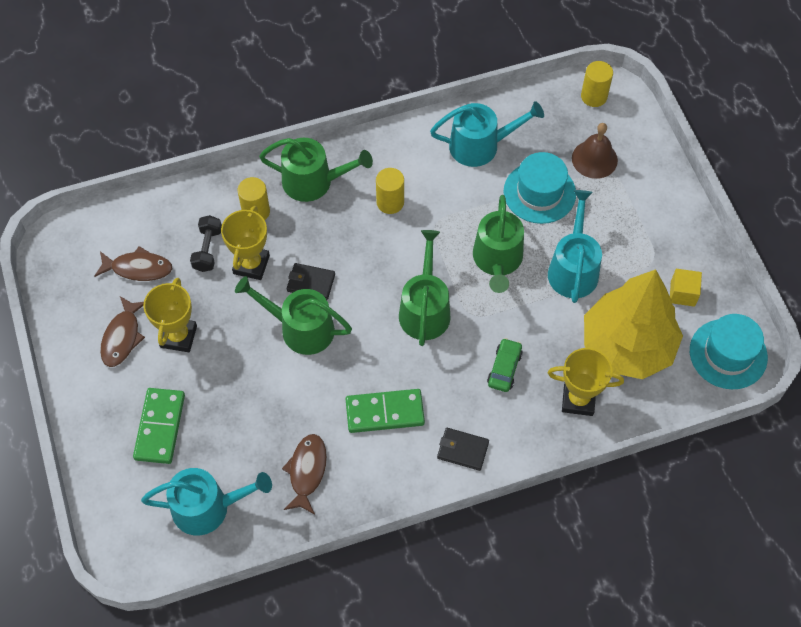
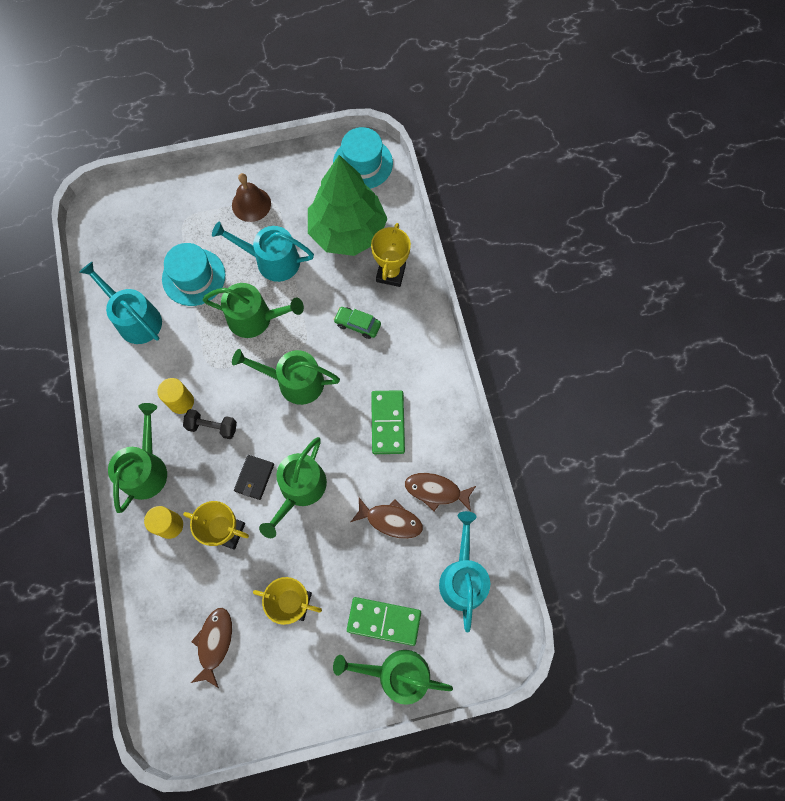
camera: 85 degrees left, 10 degrees up
brown fish [100,296,145,367] -> brown fish moved to [351,498,423,539]
black dumbbell [190,215,222,272] -> black dumbbell moved to [183,409,237,439]
turquoise watering can [430,101,544,167] -> turquoise watering can turned 45 degrees counterclockwise [79,261,162,344]
black wallet [437,428,489,471] -> none
brown bell [572,123,618,179] -> brown bell moved to [232,173,271,222]
yellow cylinder [581,61,613,107] -> none
yellow tree [584,269,683,379] -> green tree [308,155,388,256]
yellow cube [670,269,702,307] -> none
none -> green watering can [333,650,453,705]

